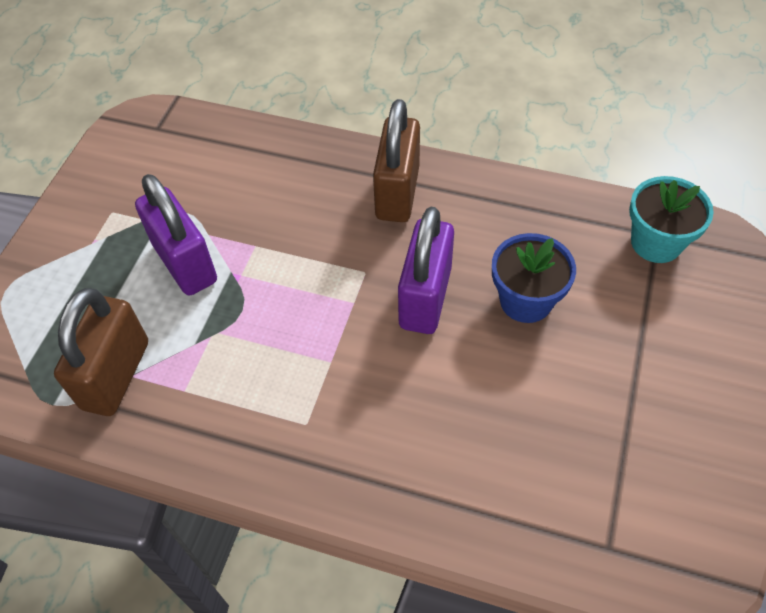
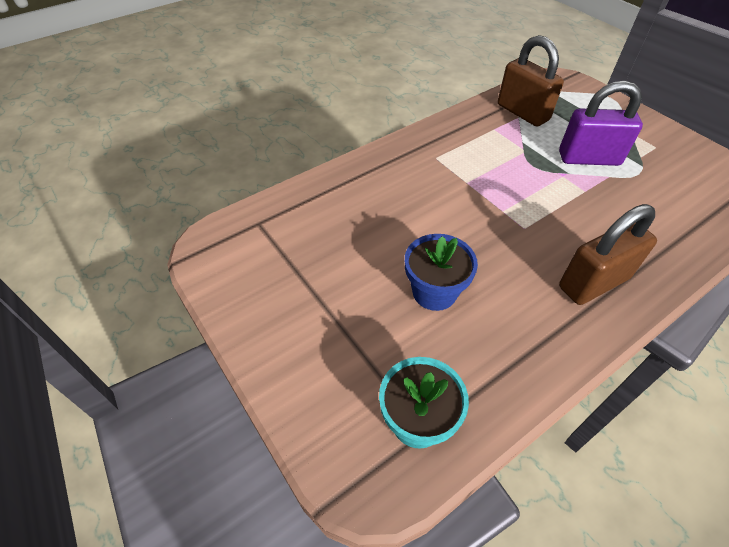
camera: 125 degrees right, 5 degrees down
brown padlock [373,99,420,222] -> brown padlock turned 75 degrees counterclockwise [559,204,657,305]
purple padlock [398,207,454,334] -> none

